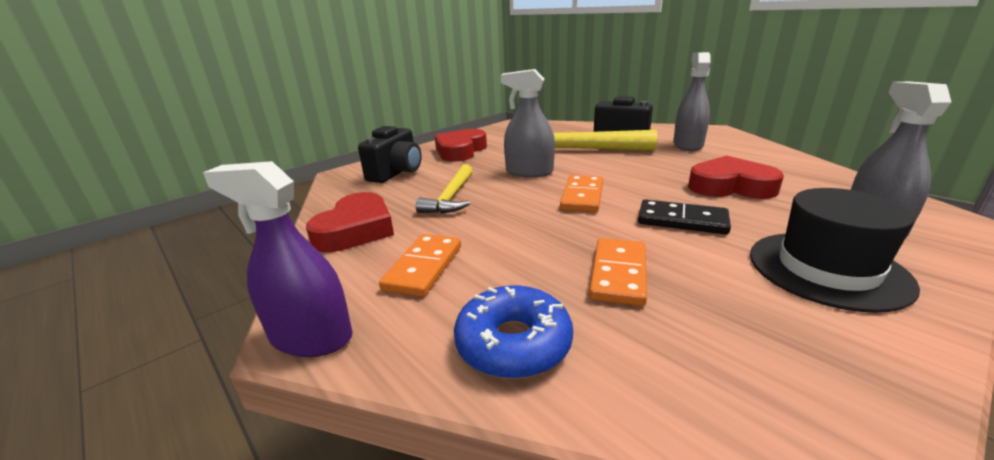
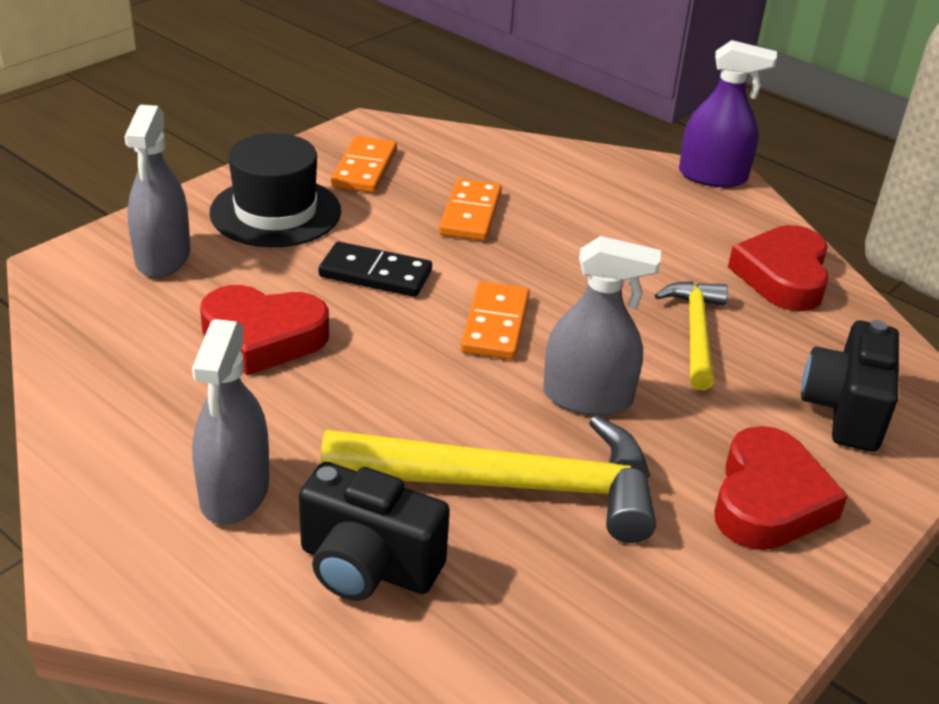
camera: 170 degrees right, 10 degrees up
orange domino [379,234,461,297] -> orange domino moved to [331,136,397,193]
blue donut [454,285,573,379] -> none

